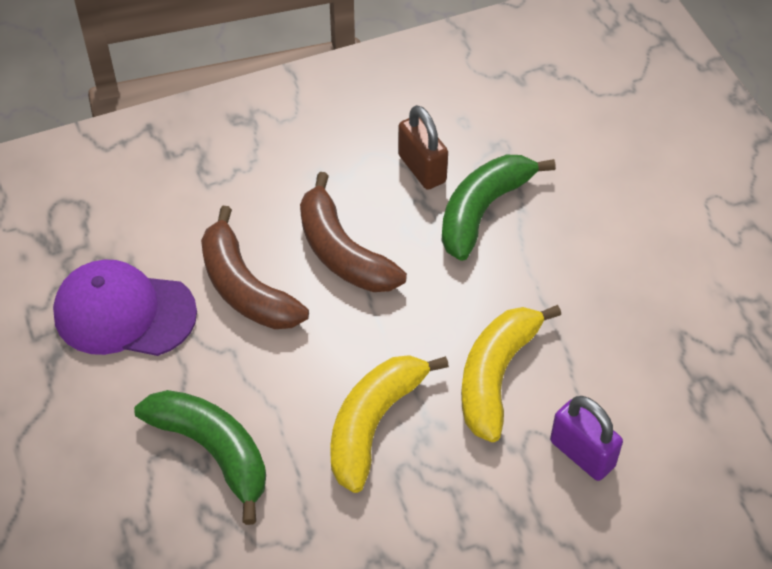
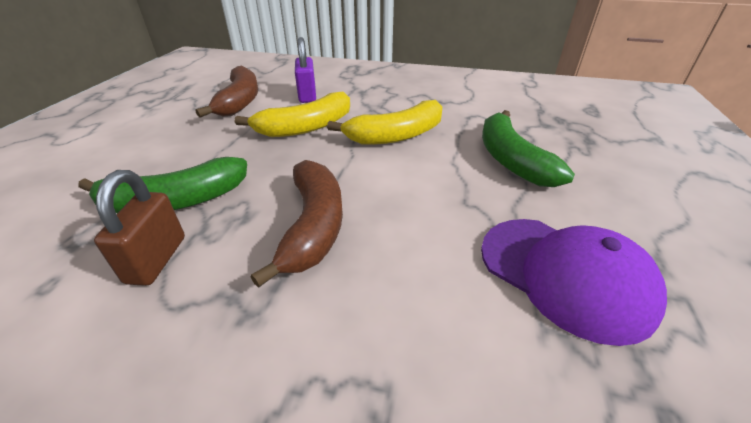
camera: 145 degrees left, 15 degrees down
brown banana [201,206,309,329] -> brown banana moved to [196,66,258,118]

